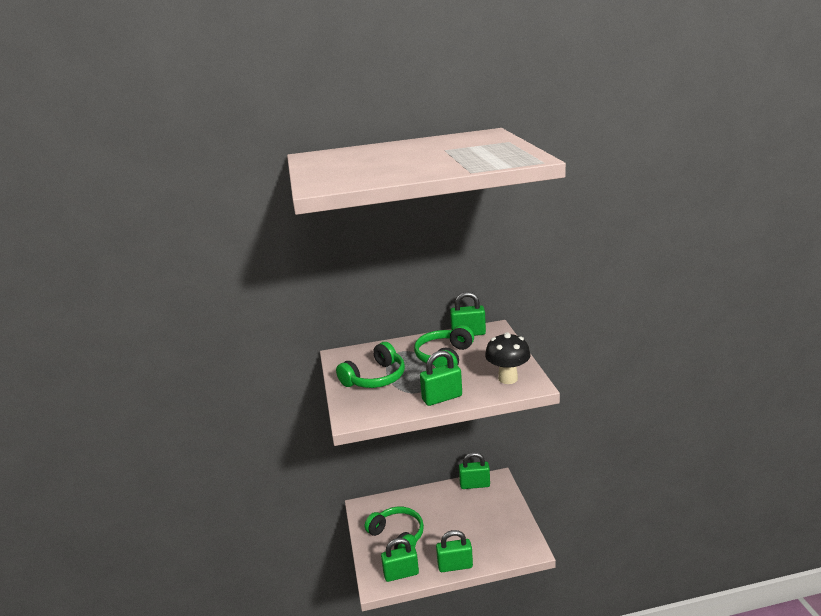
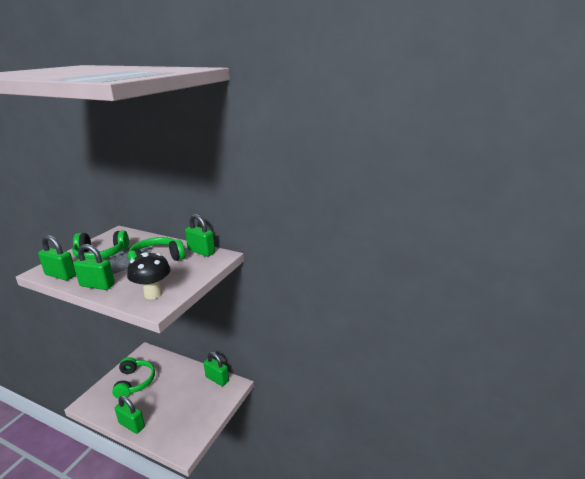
camera: 35 degrees right, 0 degrees up
green padlock [381,538,419,582] -> green padlock moved to [38,235,76,281]

